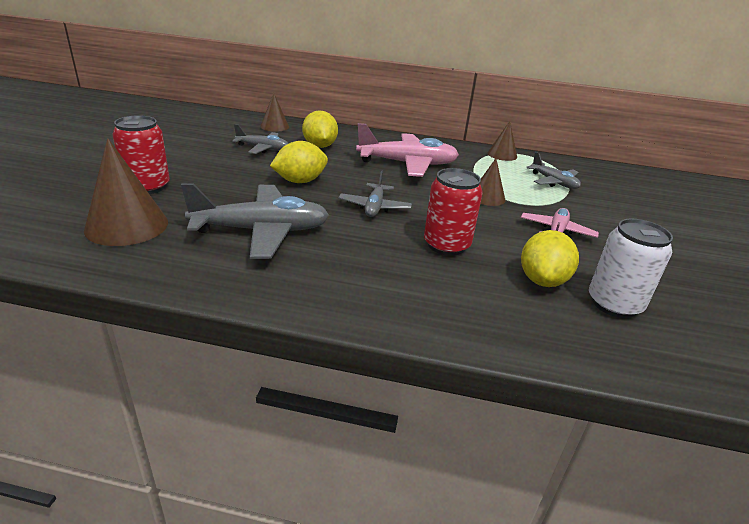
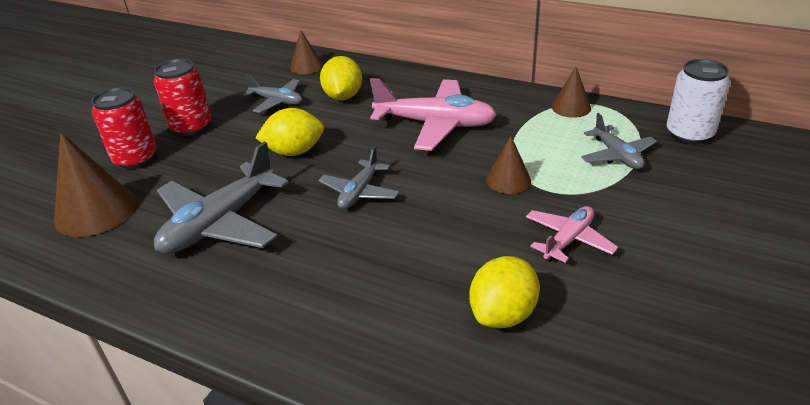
camera: 20 degrees right, 5 degrees up
grey plane [181,183,329,259] -> grey plane turned 120 degrees clockwise [154,141,289,254]
red can [424,168,483,256] -> red can moved to [154,59,211,136]
white can [589,219,673,318] -> white can moved to [666,59,730,144]

